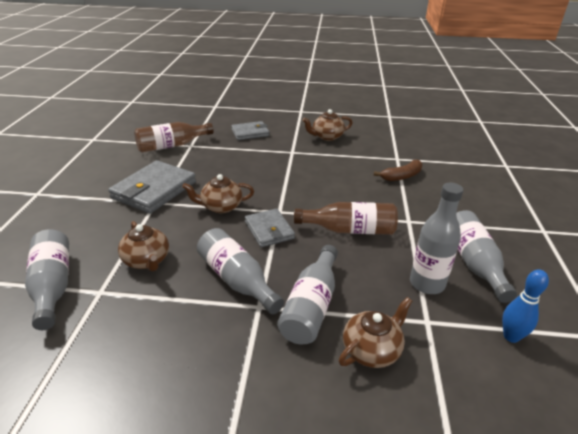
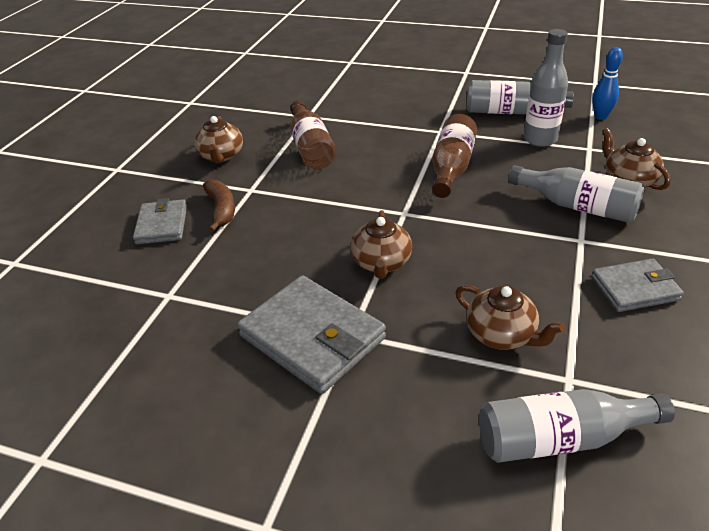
camera: 75 degrees left, 5 degrees up
brown teapot [118,221,169,271] -> brown teapot turned 60 degrees clockwise [455,285,565,350]
brown bottle [134,122,214,152] -> brown bottle moved to [290,101,336,169]
grey bottle [197,228,284,314] -> none
grey wallet [245,209,295,247] -> grey wallet moved to [591,258,684,312]
brown banana [374,160,422,181] -> brown banana moved to [203,179,235,232]

